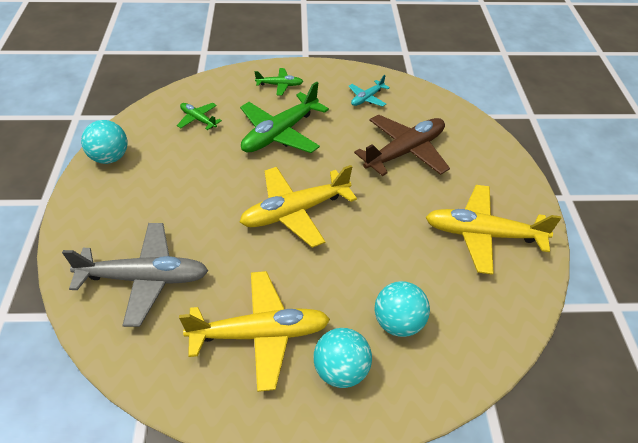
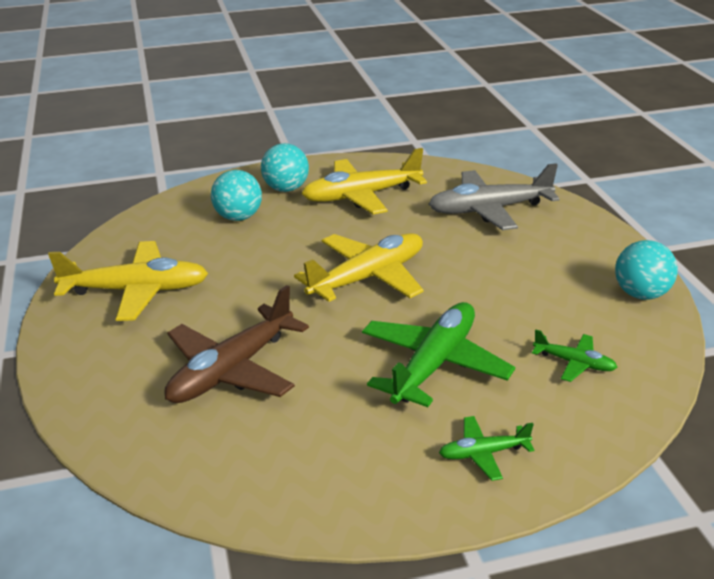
camera: 170 degrees right, 15 degrees down
turquoise plane [348,75,390,107] -> none

